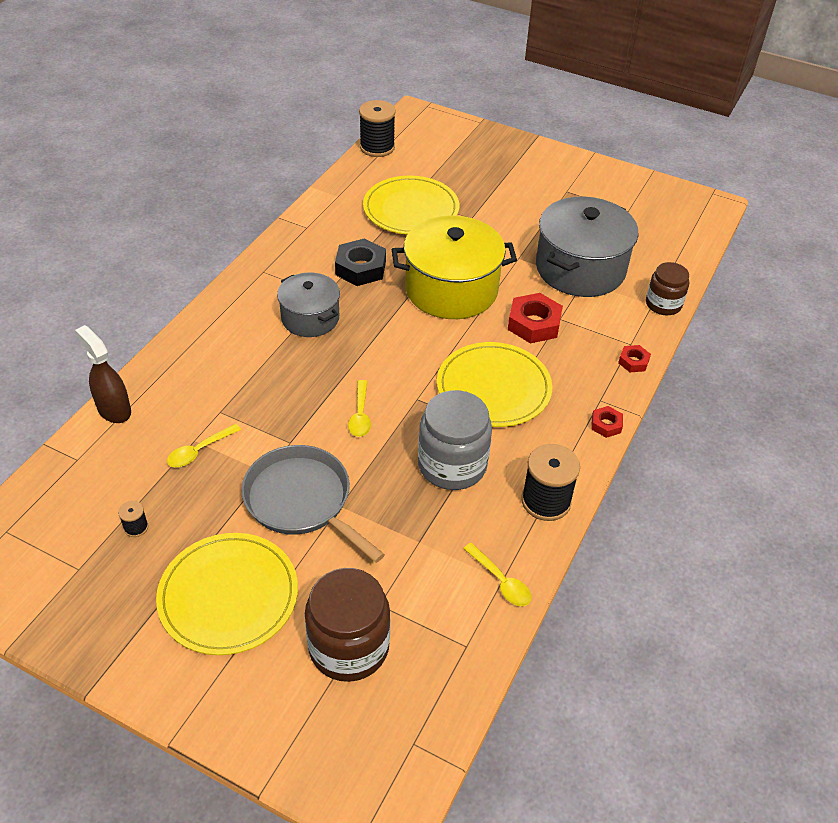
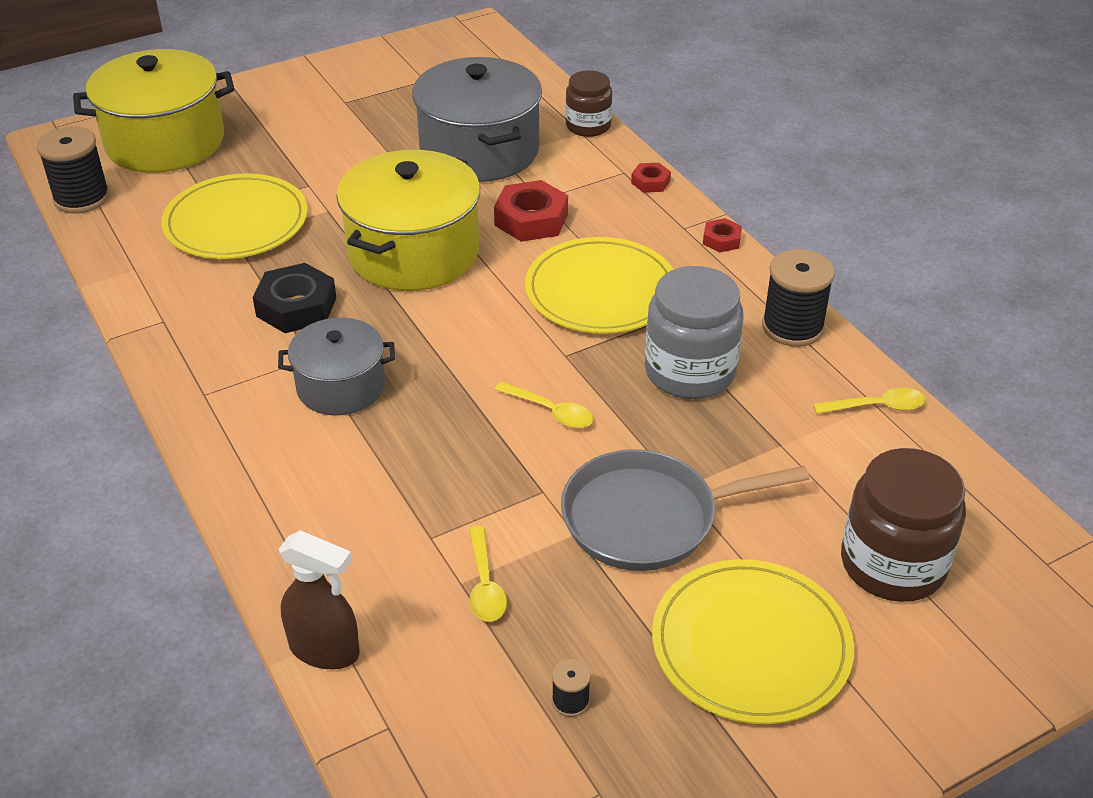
camera: 55 degrees left, 5 degrees down
brown spray bottle [75,325,131,423] -> brown spray bottle turned 150 degrees counterclockwise [279,530,359,669]
none -> yellow pot [73,49,234,173]

